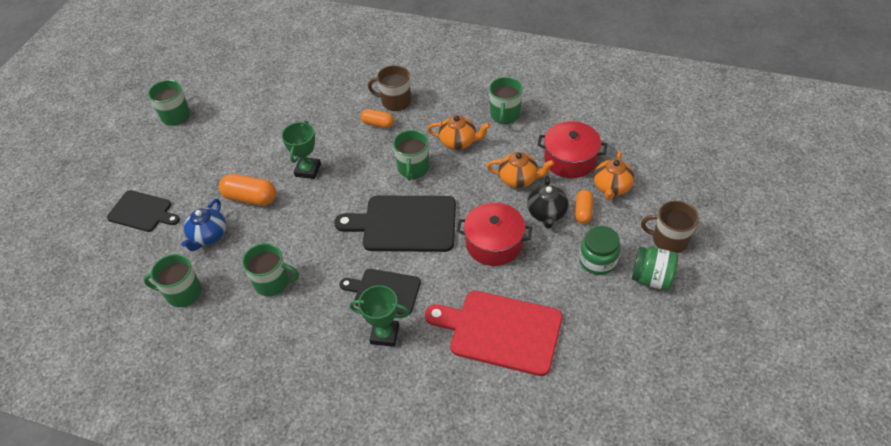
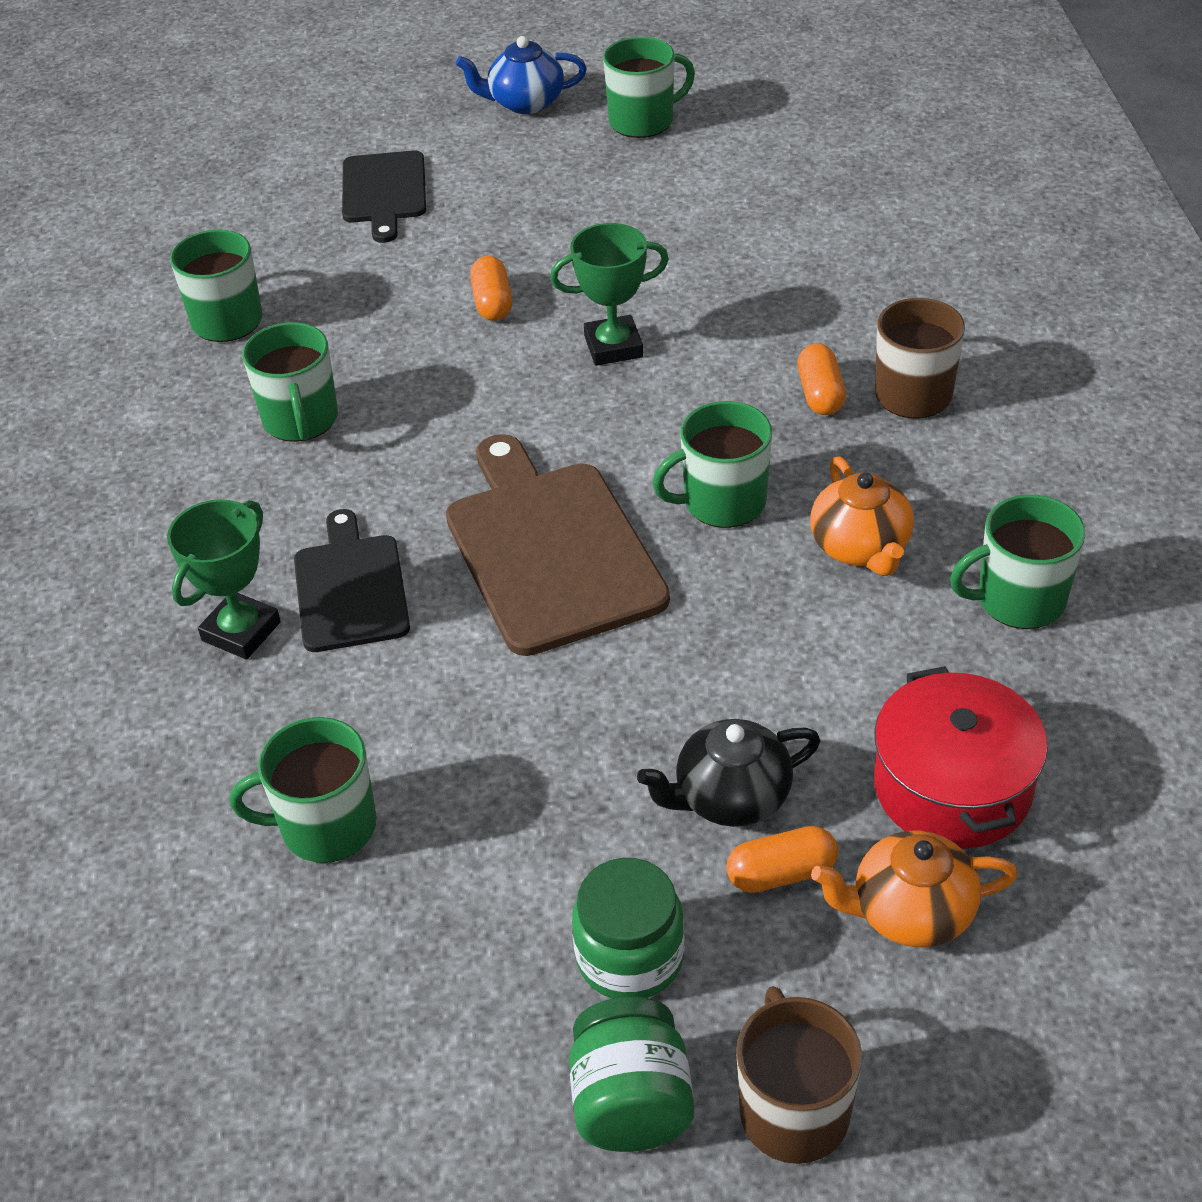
camera: 65 degrees right, 5 degrees down
blue teapot [181,199,226,251] -> blue teapot moved to [456,36,587,114]
orange capsule [219,174,276,206] -> orange capsule [470,256,512,321], size x0.64
black cutting board [334,196,456,252] -> brown cutting board [446,434,670,656]
green trophy [349,285,410,347] -> green trophy turned 45 degrees clockwise [167,499,281,659]
red cutting board [425,291,562,376] -> green mug [230,717,377,863]
red pot [457,202,532,266] -> none
orange teapot [486,152,554,188] -> none

